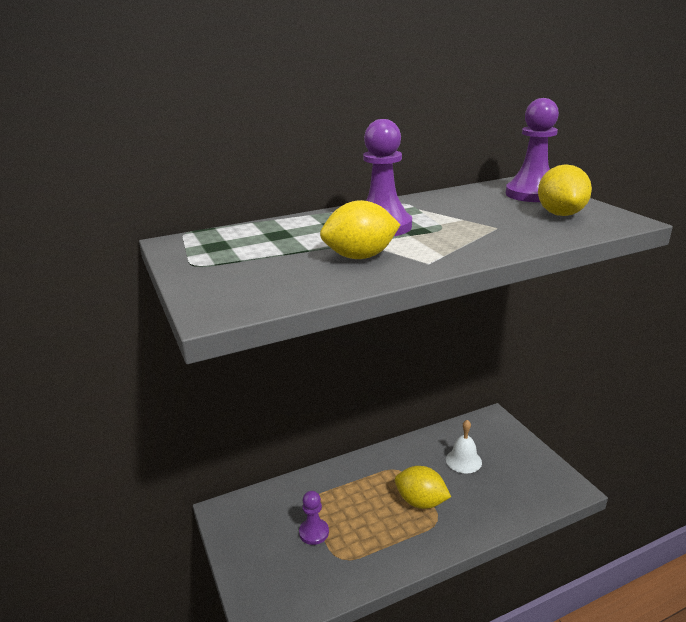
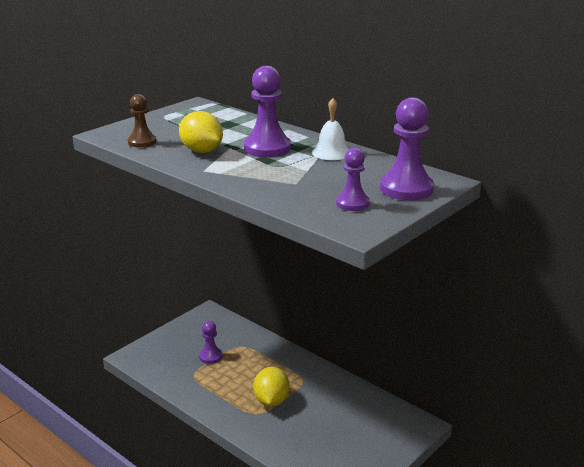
camera: 65 degrees right, 0 degrees up
white bell [446,420,482,474] -> white bell moved to [312,98,349,160]
yellow lemon [538,164,592,216] -> purple pawn [336,148,370,211]
none -> brown pawn [128,94,156,148]

